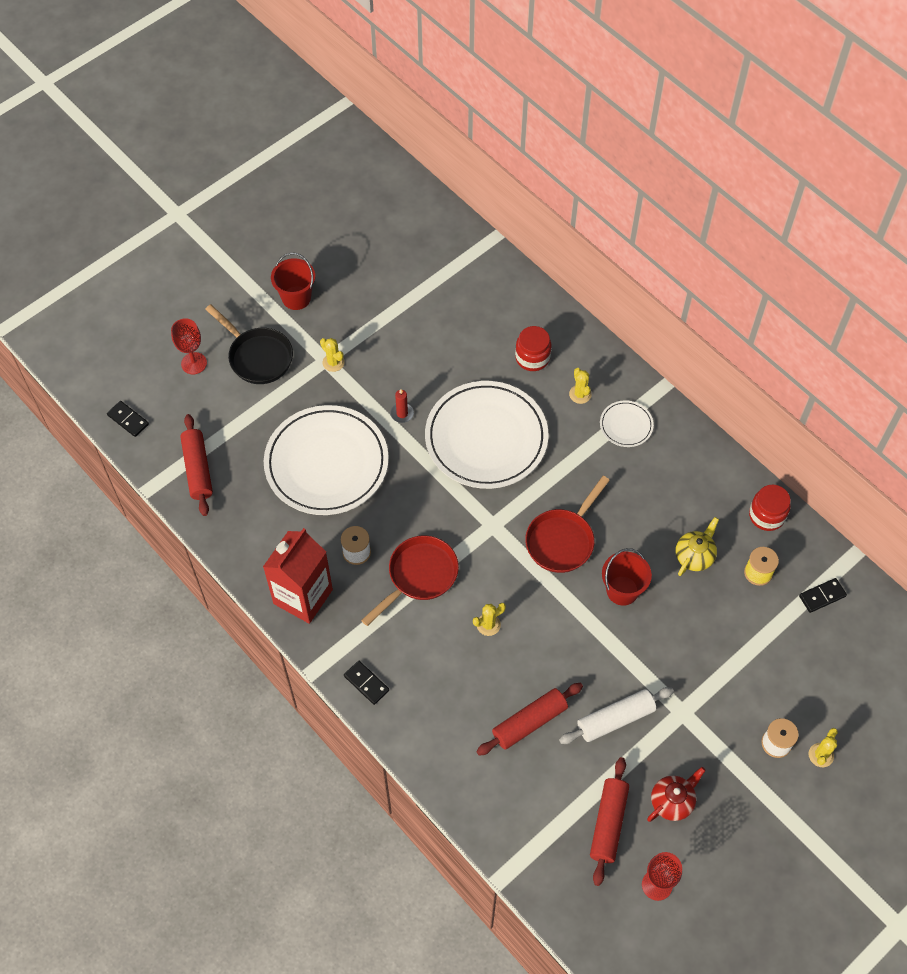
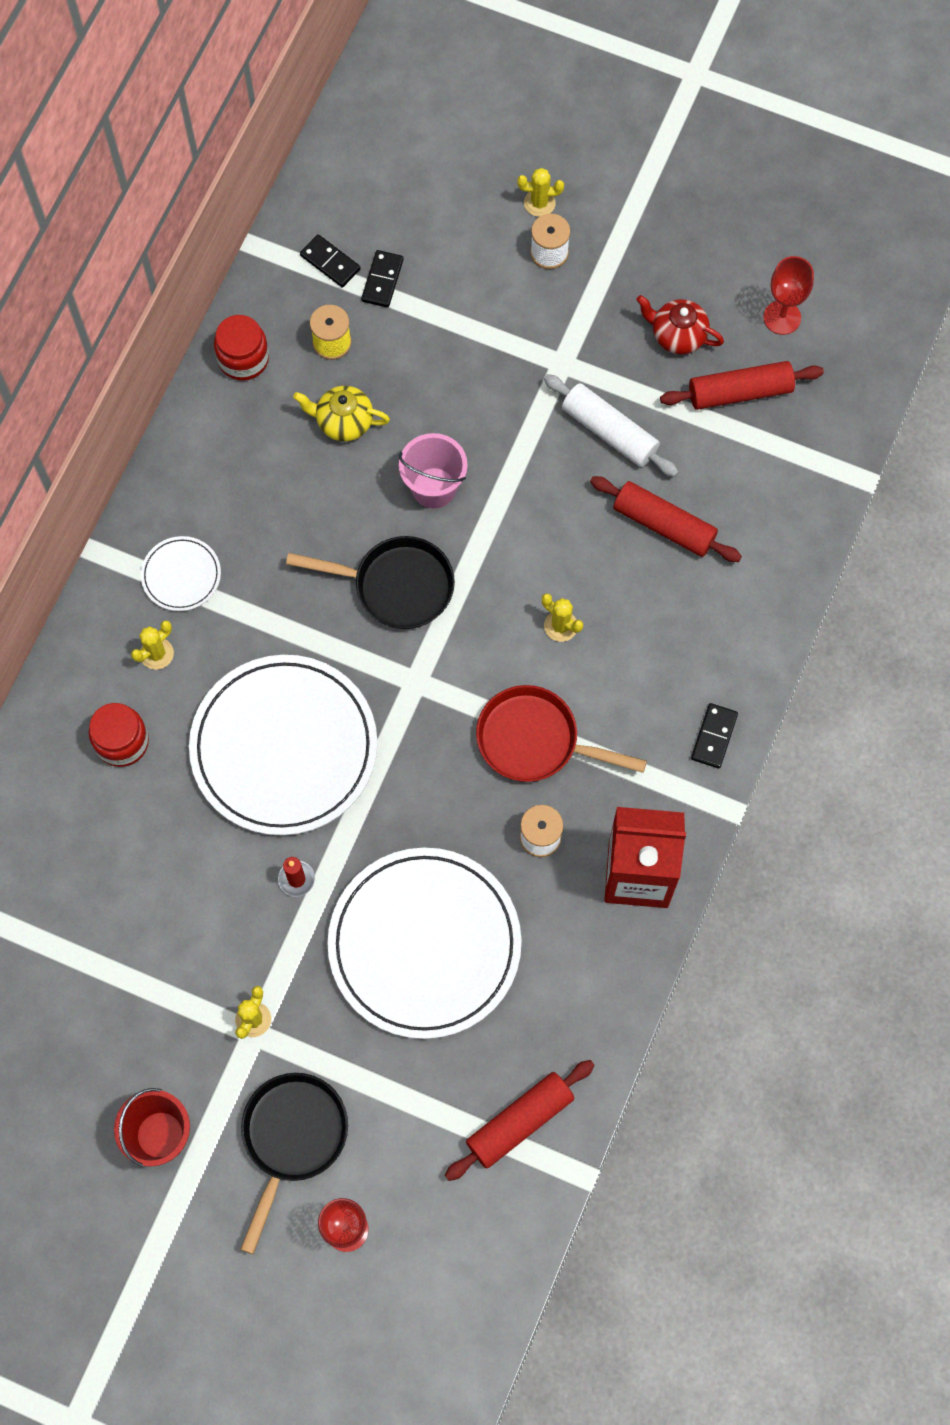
camera: 115 degrees left, 10 degrees up
black domino [107,401,149,437] -> black domino moved to [361,250,404,308]
red pan [525,476,610,573] -> black pan [286,536,455,629]
red bucket [602,548,652,606] -> pink bucket [399,433,468,509]

